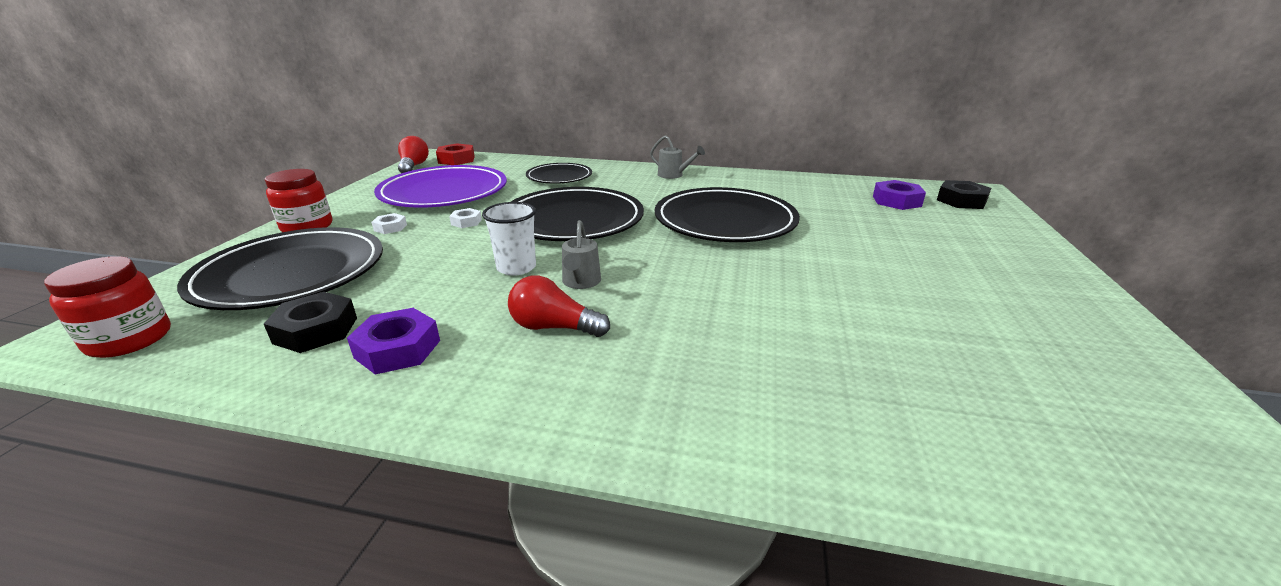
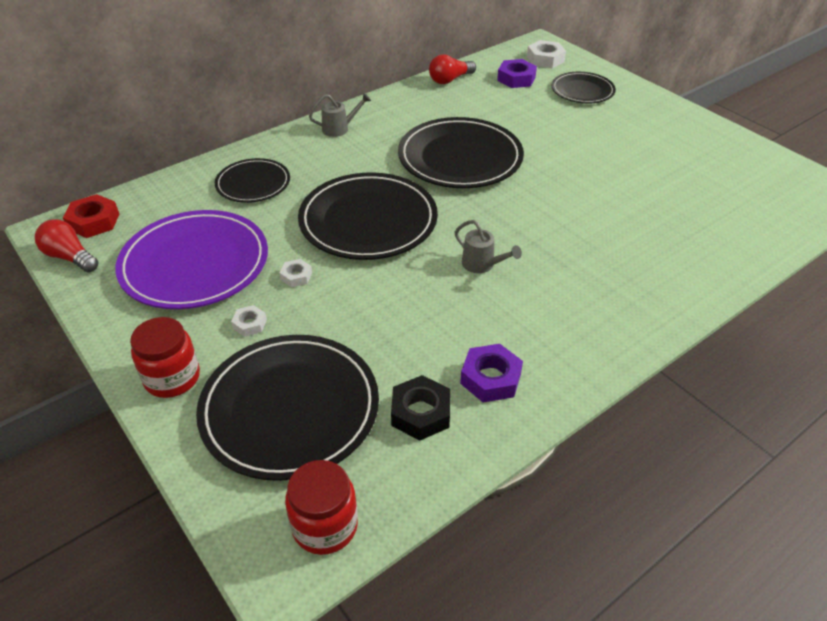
camera: 50 degrees left, 15 degrees up
white cup [482,202,536,276] -> none
red light bulb [508,276,610,337] -> red light bulb moved to [429,54,476,84]
black nut [937,180,991,209] -> white nut [527,40,566,68]
none -> black plate [552,72,616,103]

